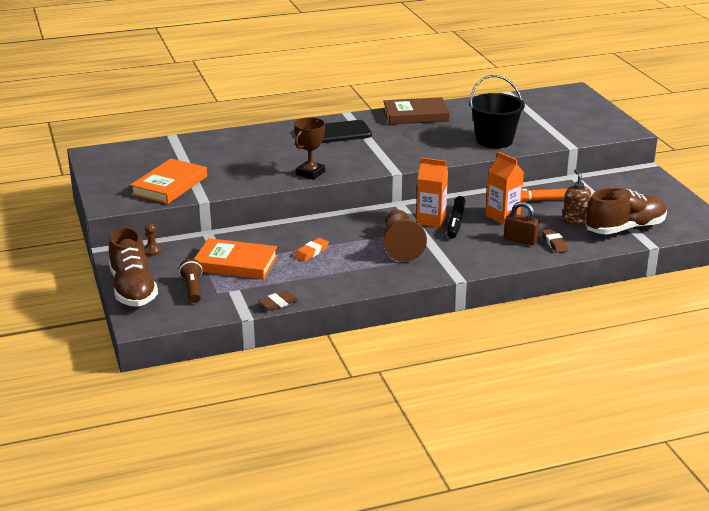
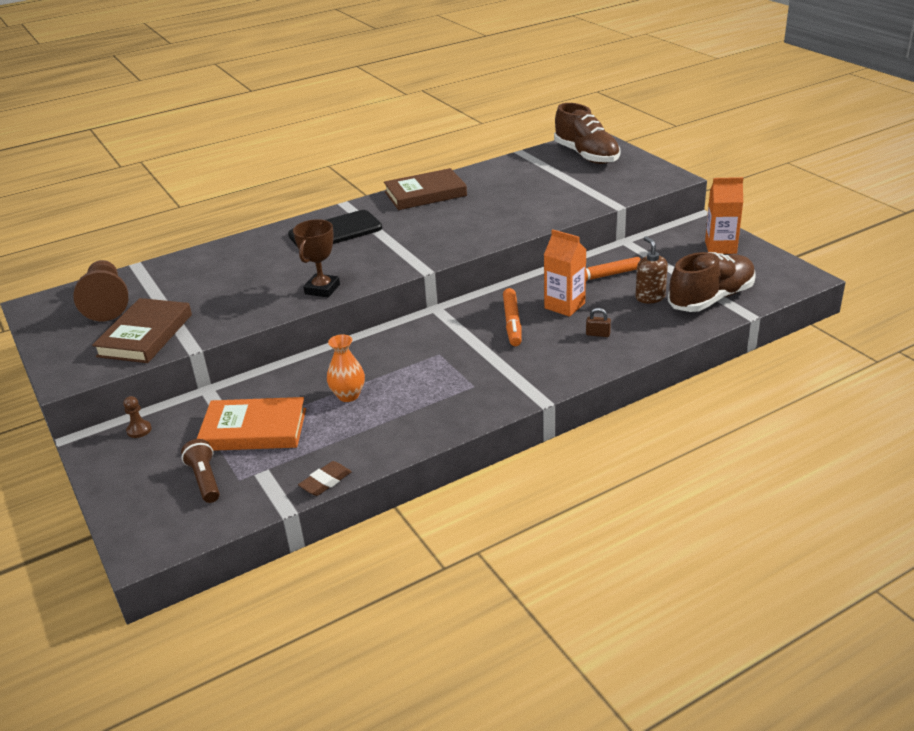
camera: 10 degrees left, 5 degrees up
brown shoe [109,227,158,307] -> brown shoe moved to [554,103,621,164]
orange book [130,159,207,204] -> brown book [92,298,192,363]
orange eraser [295,238,329,261] -> orange vase [327,334,365,402]
brown pawn [383,209,427,262] -> brown pawn moved to [73,260,128,321]
orange carton [416,158,448,228] -> orange carton moved to [705,177,743,254]
black marker [447,196,466,238] -> orange marker [503,288,521,346]
black bucket [469,75,525,148] -> none
brown padlock [504,202,540,245] -> brown padlock [586,308,611,337], size x0.59
brown eraser [542,229,569,253] -> none

